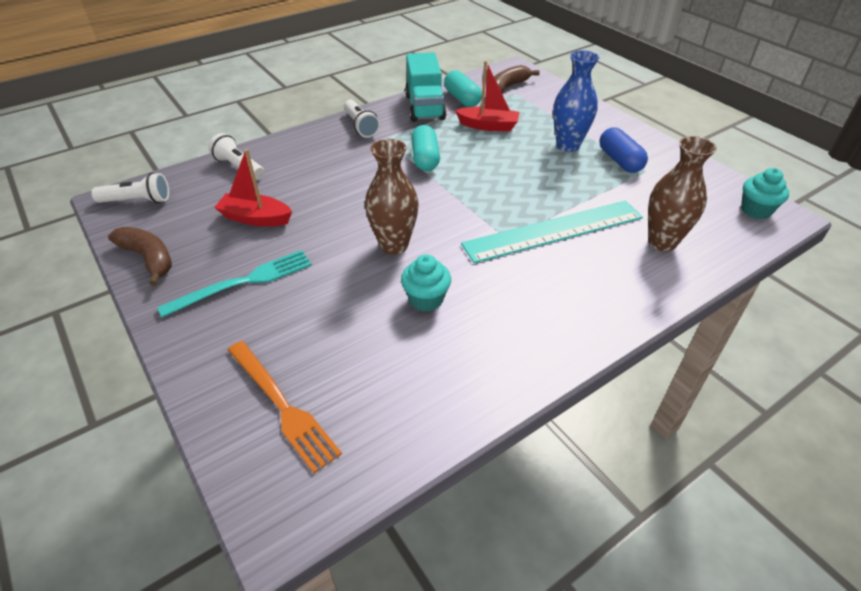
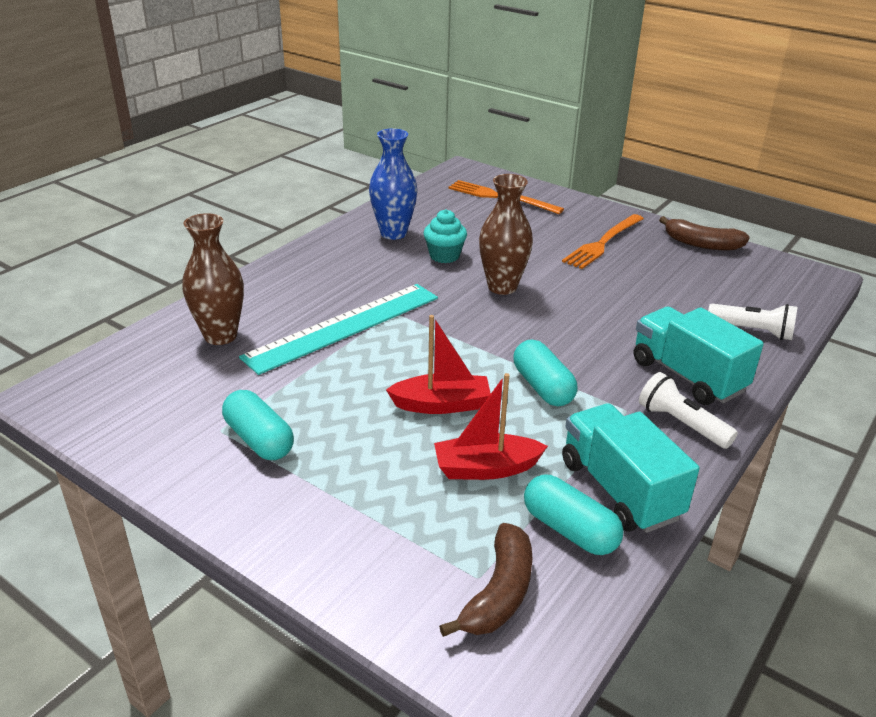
camera: 160 degrees right, 10 degrees down
white flashlight [91,173,169,203] -> none
turquoise fork [157,250,312,318] -> orange fork [562,214,644,269]
red boat [214,149,292,226] -> red boat moved to [386,315,491,414]
blue vase [553,50,599,152] -> blue vase moved to [369,128,418,240]
blue capsule [599,128,648,173] -> turquoise capsule [222,390,294,460]
turquoise cupcake [741,168,789,219] -> none
none -> turquoise truck [634,307,764,405]

